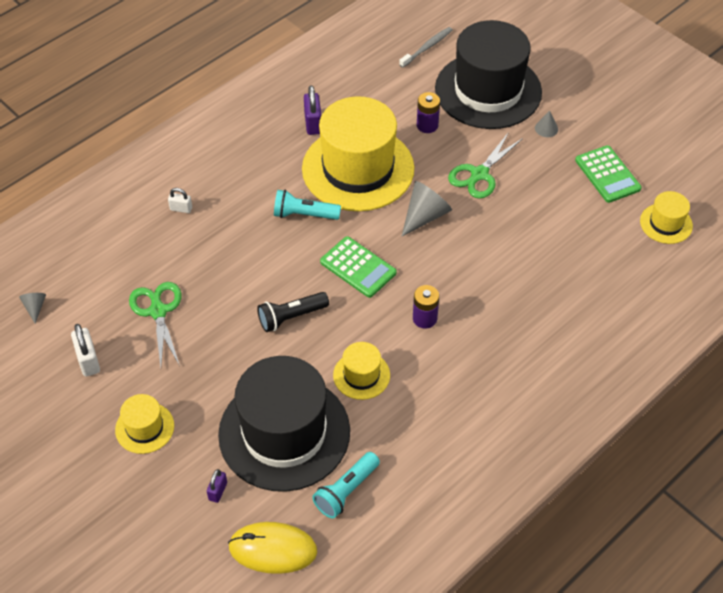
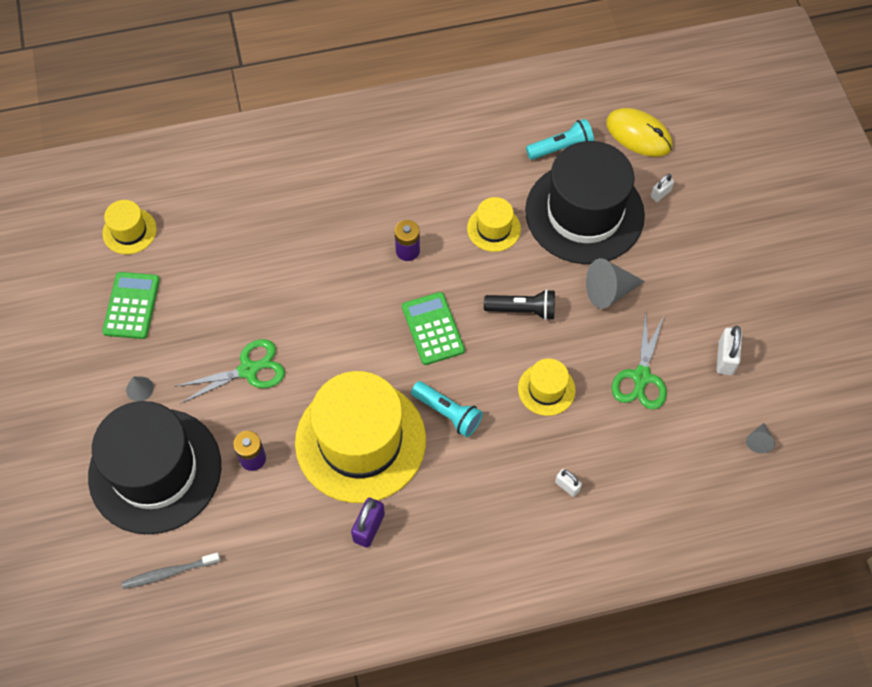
camera: 150 degrees left, 10 degrees up
yellow hat [115,394,174,454] -> yellow hat moved to [518,359,576,416]
purple padlock [207,469,227,503] -> white padlock [651,174,674,202]
grey cone [401,181,452,237] -> grey cone moved to [586,258,645,309]

